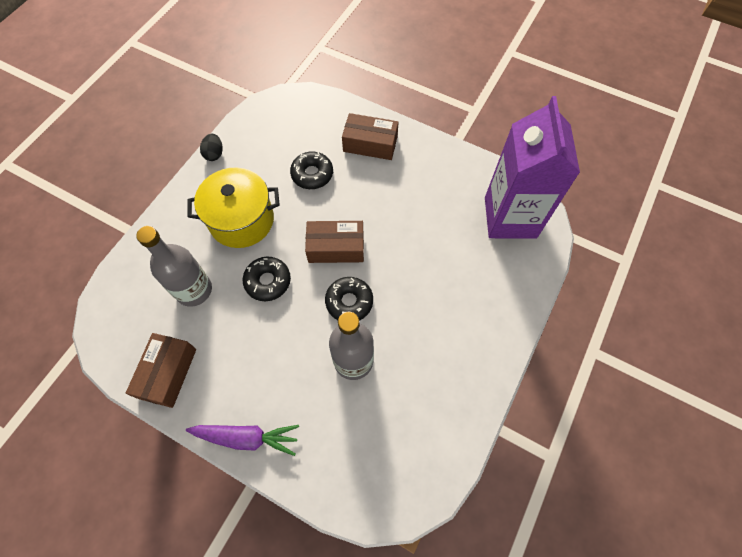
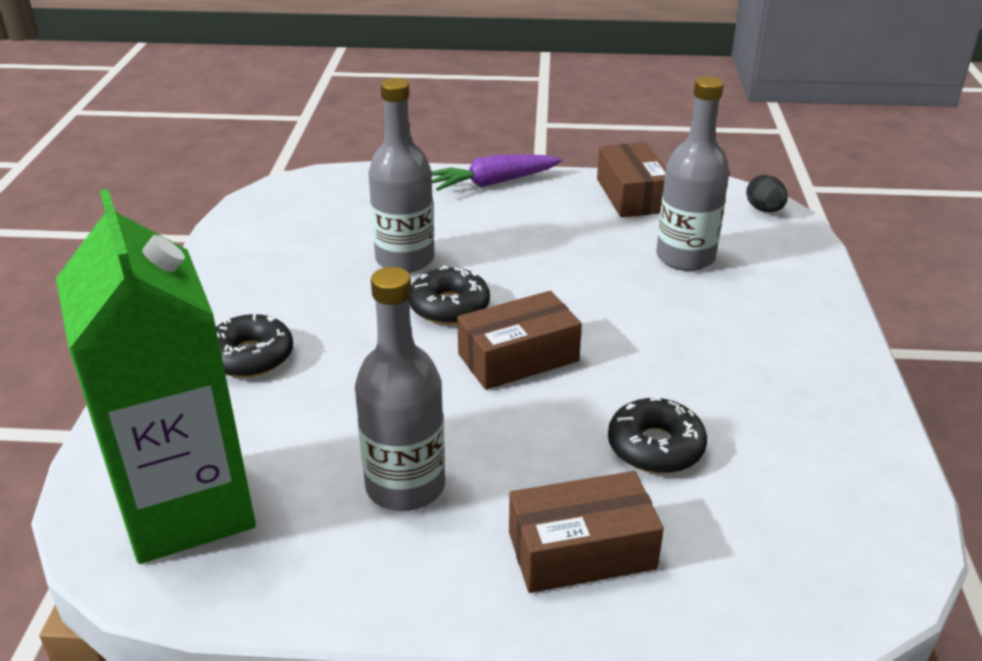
camera: 155 degrees right, 30 degrees down
yellow pot [187,168,280,248] -> none
black egg [200,134,223,161] -> black egg moved to [746,175,788,212]
black donut [243,257,291,301] -> black donut moved to [216,312,293,378]
purple carton [485,96,580,239] -> green carton [56,189,256,564]
none -> grey bottle [355,267,445,511]

